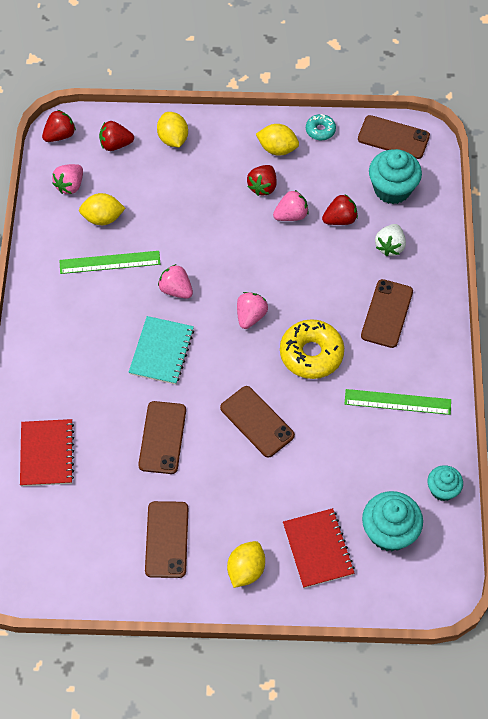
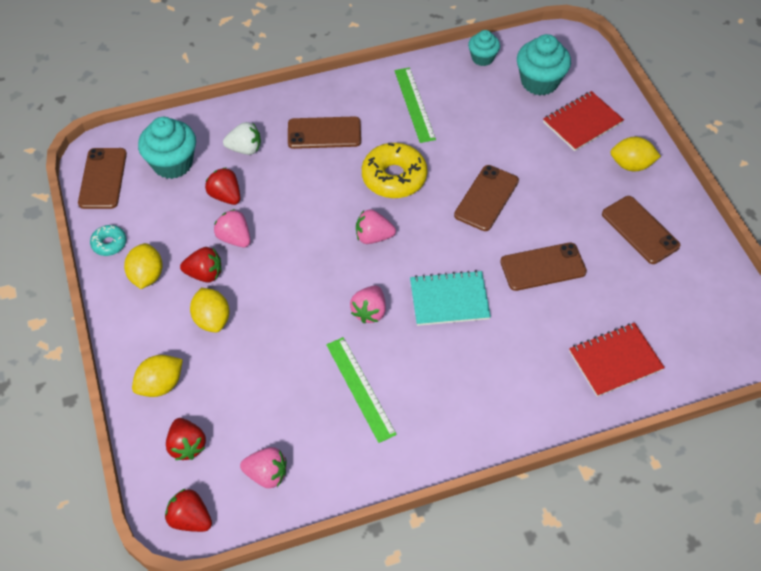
camera: 110 degrees left, 5 degrees down
yellow lemon [79,193,126,225] -> yellow lemon moved to [190,288,229,333]
brown phone [145,501,188,578] -> brown phone turned 75 degrees clockwise [602,196,680,264]

